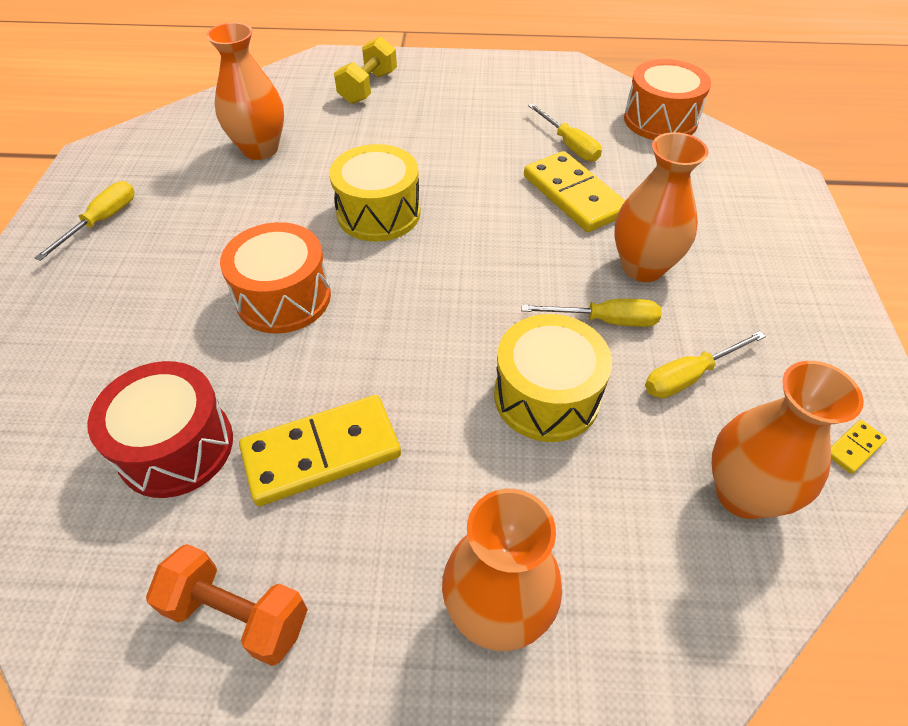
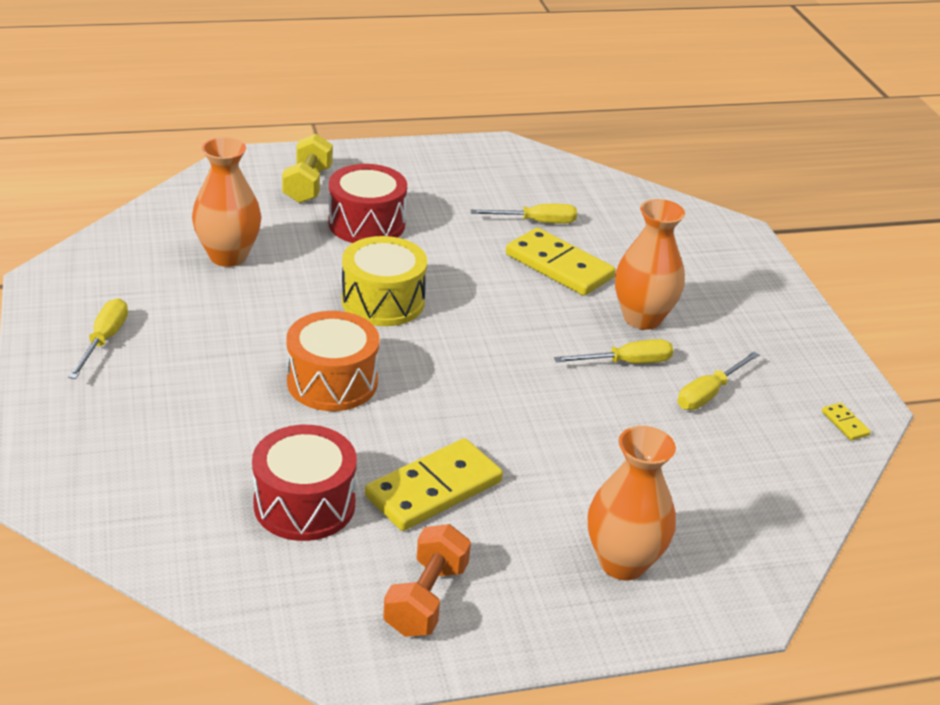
camera: 20 degrees left, 15 degrees down
orange dumbbell [146,544,308,666] -> orange dumbbell turned 75 degrees counterclockwise [383,524,471,637]
yellow drum [494,314,612,442] -> none
yellow screwdriver [528,103,602,161] -> yellow screwdriver turned 45 degrees counterclockwise [471,204,577,224]
orange drum [624,59,711,140] -> none
orange vase [712,361,864,519] -> none
yellow domino [831,420,887,474] -> yellow domino turned 60 degrees counterclockwise [822,402,871,440]
none -> red drum [328,164,407,243]

